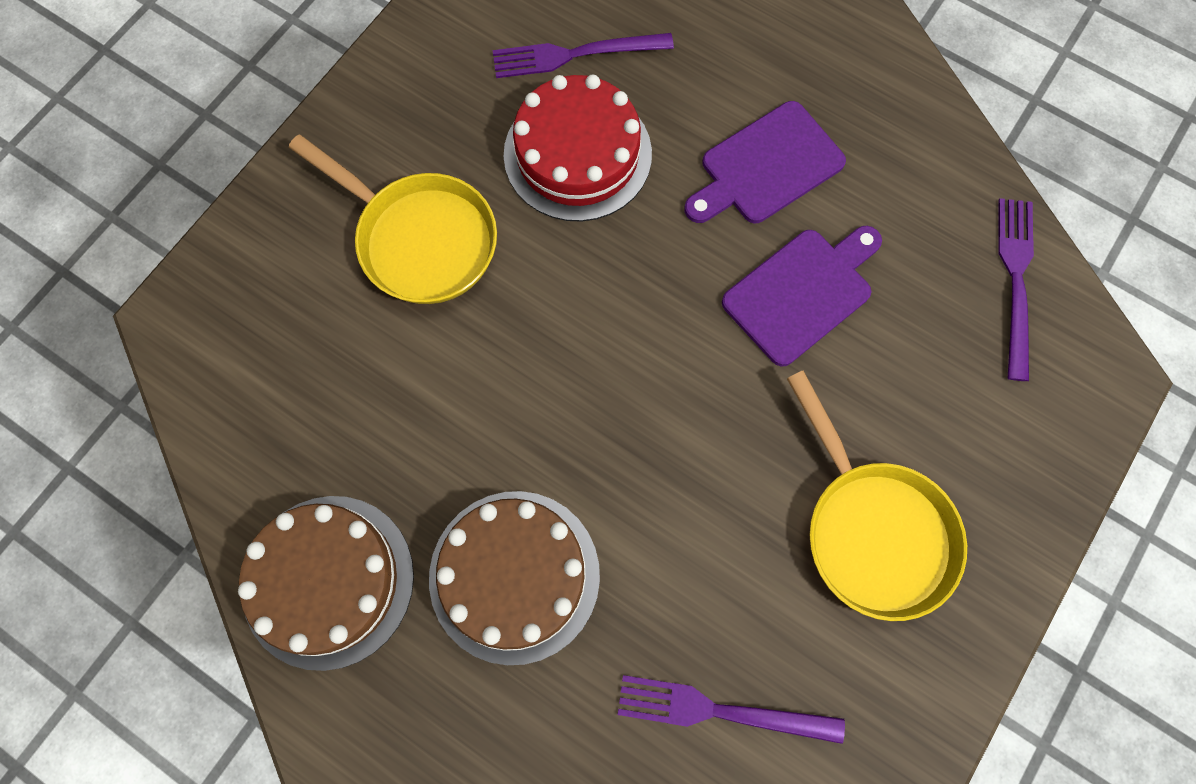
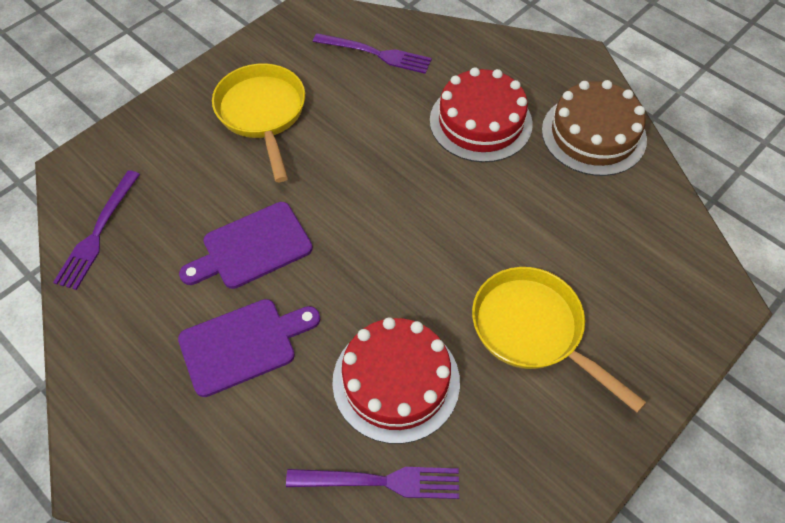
camera: 170 degrees left, 15 degrees down
brown cake [429,491,600,665] -> red cake [430,67,533,162]

